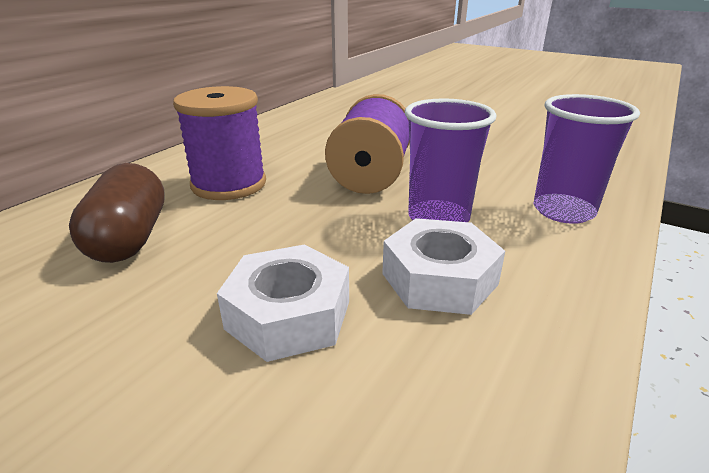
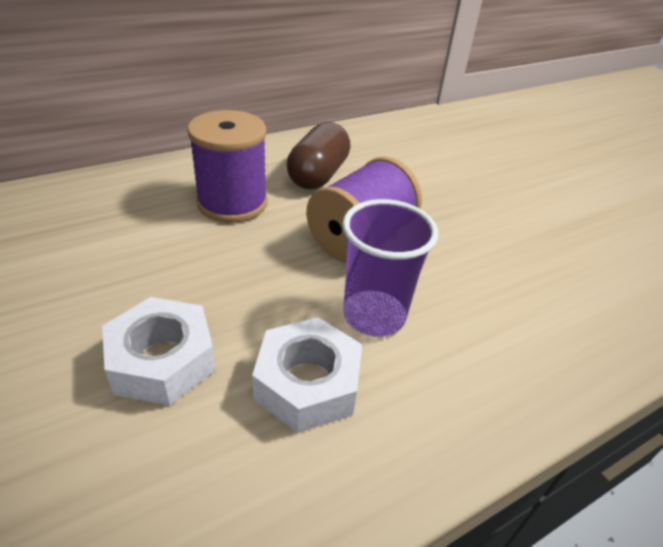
camera: 25 degrees right, 10 degrees up
brown capsule [69,163,165,263] -> brown capsule moved to [287,122,351,189]
purple cup [533,94,640,224] -> none

